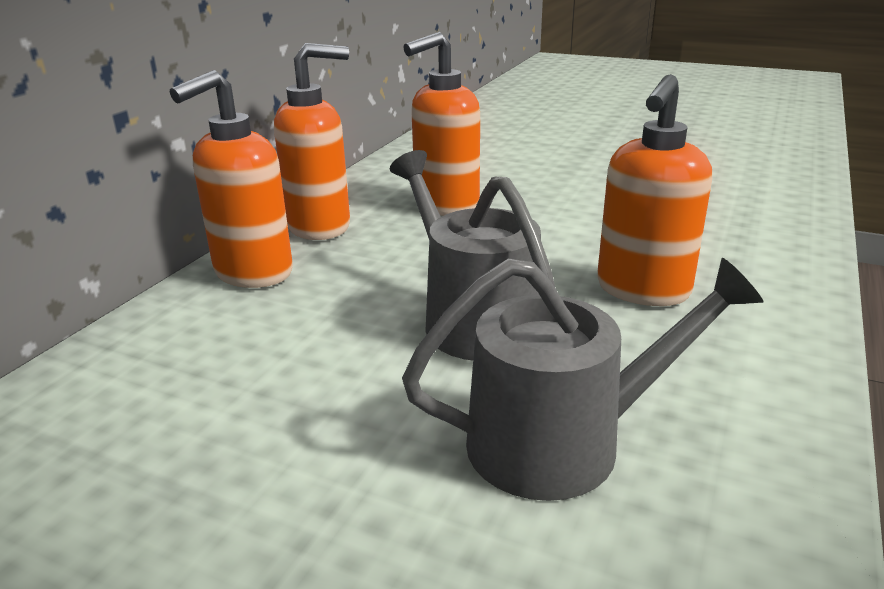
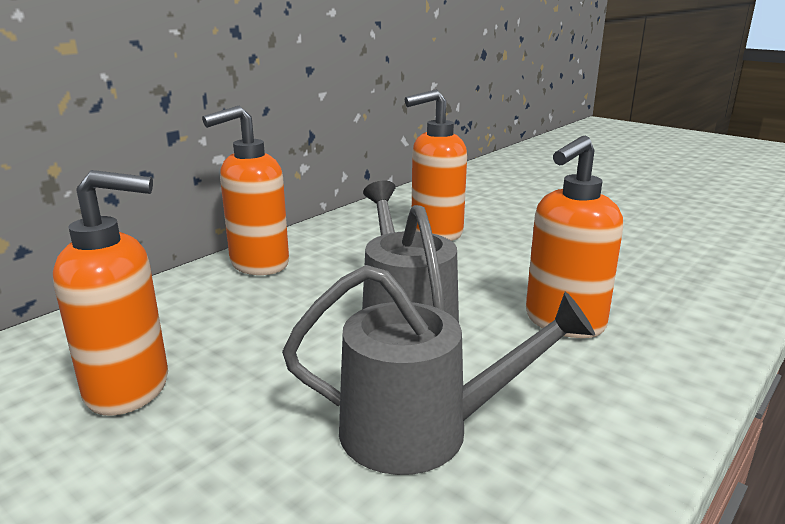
camera: 15 degrees right, 5 degrees down
orange soap dispenser [274,43,350,240] -> orange soap dispenser moved to [53,170,168,416]

